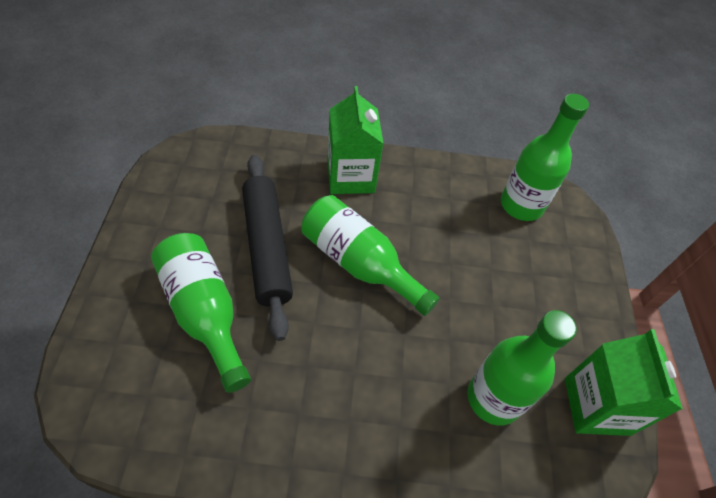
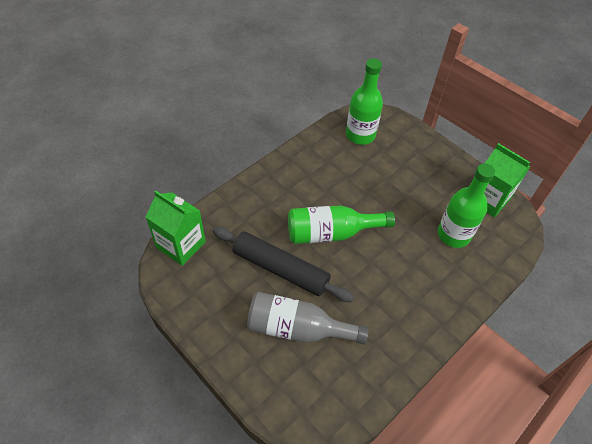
camera: 45 degrees left, 0 degrees up
green bottle [151,233,251,393] -> grey bottle [247,292,369,344]
green carton [327,86,384,194] -> green carton moved to [146,190,206,266]

